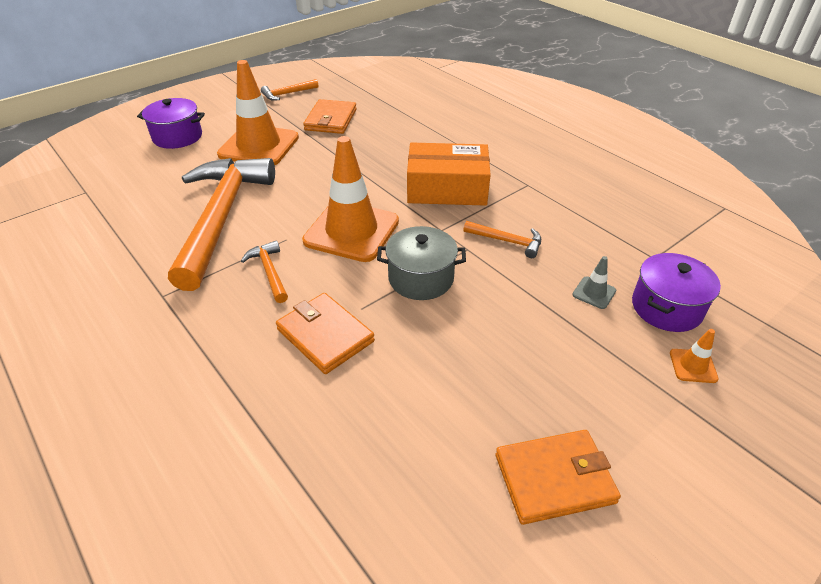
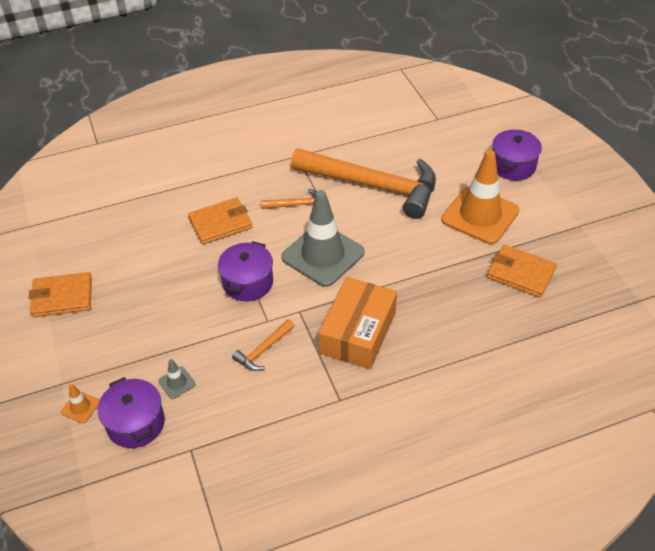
camera: 110 degrees right, 5 degrees up
orange hammer [261,79,319,101] -> none
orange traffic cone [302,136,399,262] -> grey traffic cone [281,190,364,287]
grey pot [377,226,466,300] -> purple pot [218,241,273,301]
orange wallet [496,430,621,525] -> orange wallet turned 75 degrees clockwise [29,272,92,317]

